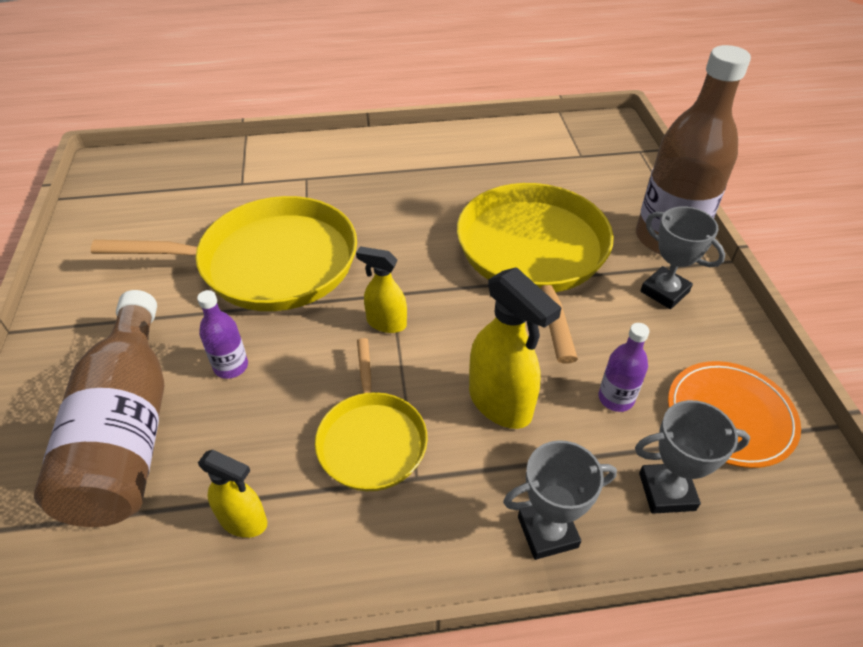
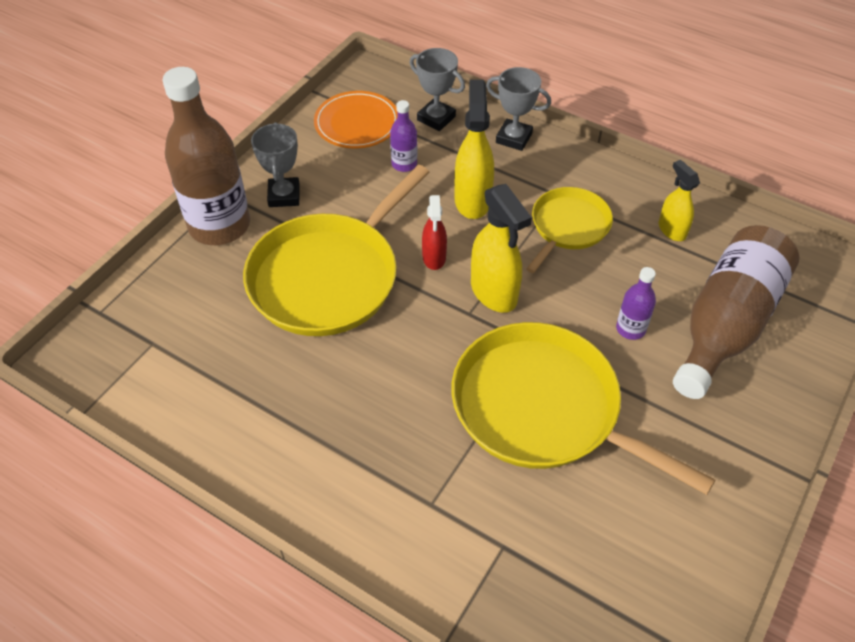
camera: 140 degrees left, 5 degrees up
yellow spray bottle [356,246,407,333] -> yellow spray bottle [471,184,532,313], size x1.64
none -> red spray bottle [422,195,447,270]

